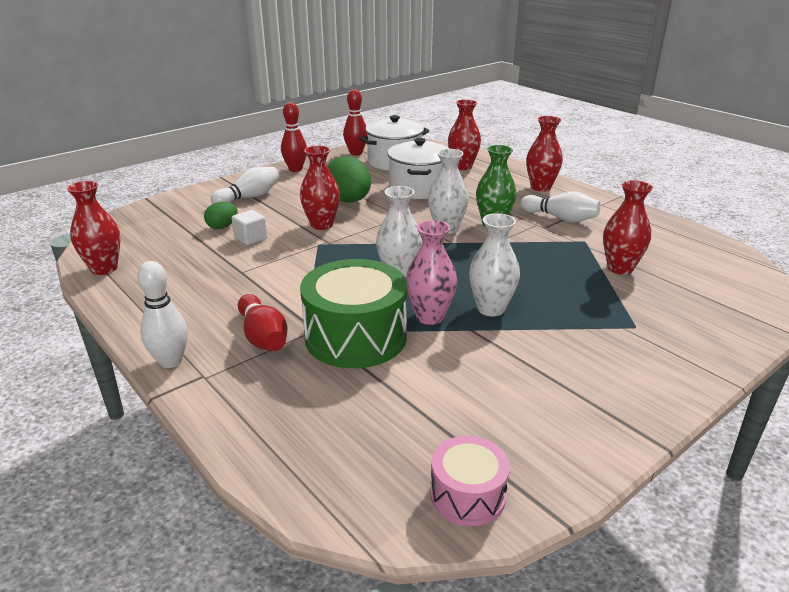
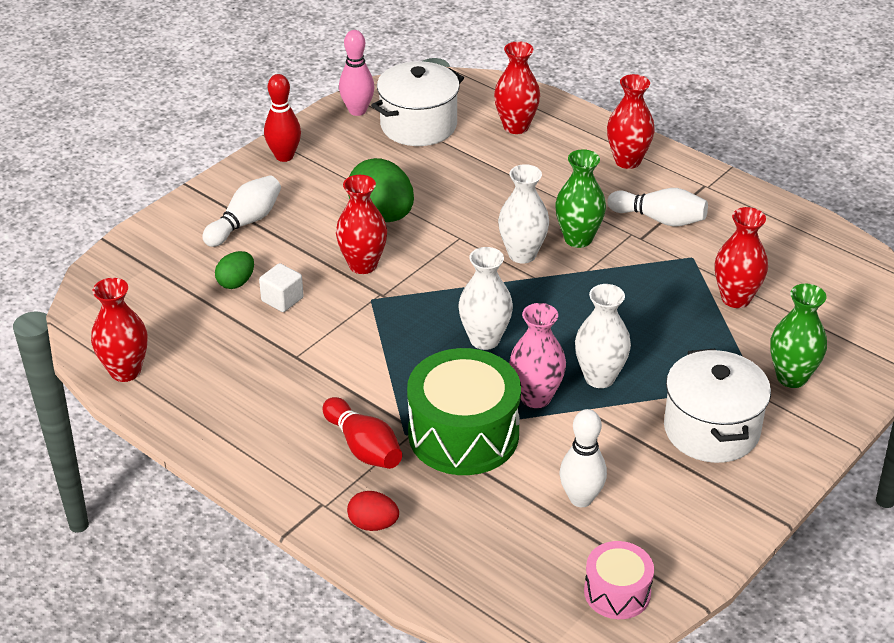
camera: 10 degrees left, 10 degrees up
white bowling pin [137,261,188,368] -> white bowling pin moved to [559,409,607,507]
red bowling pin [343,89,367,156] -> pink bowling pin [339,30,374,116]
white pot [388,138,449,199] -> white pot moved to [664,349,771,463]
none -> red egg [347,491,399,531]
none -> green vase [770,284,827,388]

